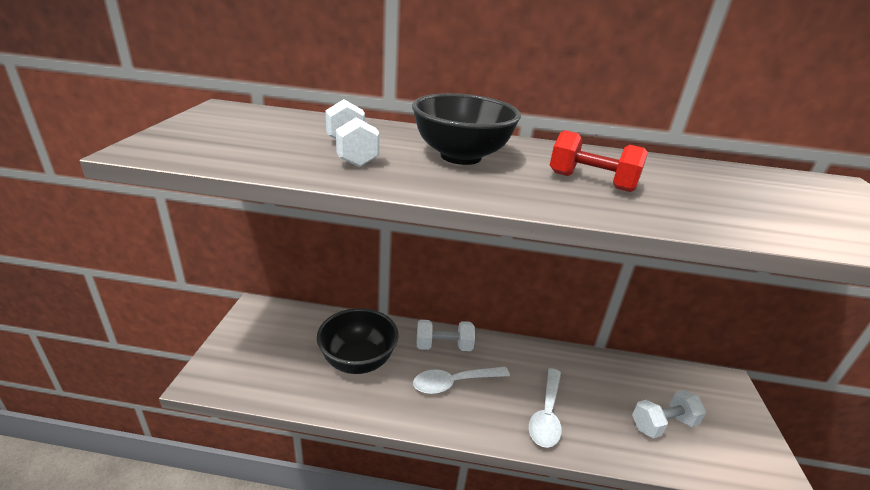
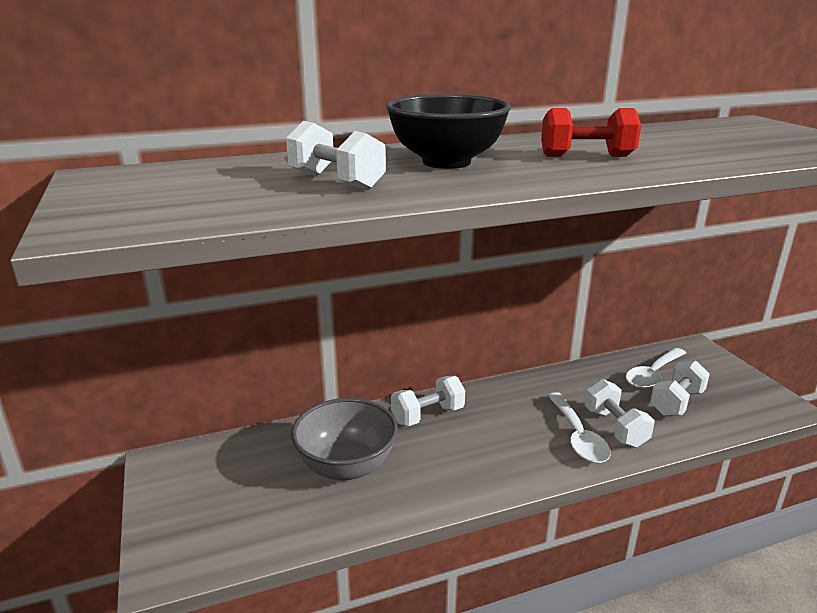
camera: 25 degrees left, 5 degrees down
black bowl [317,308,399,374] -> grey bowl [291,398,398,481]
white spoon [413,367,510,394] -> white spoon moved to [626,348,686,389]
none -> white dumbbell [585,379,655,448]

